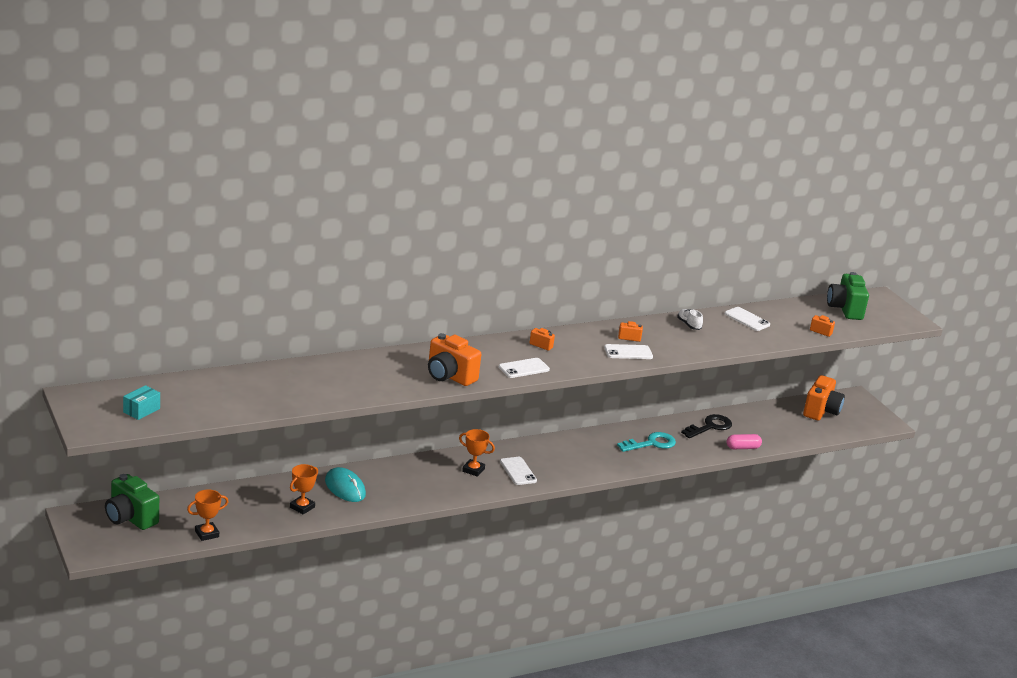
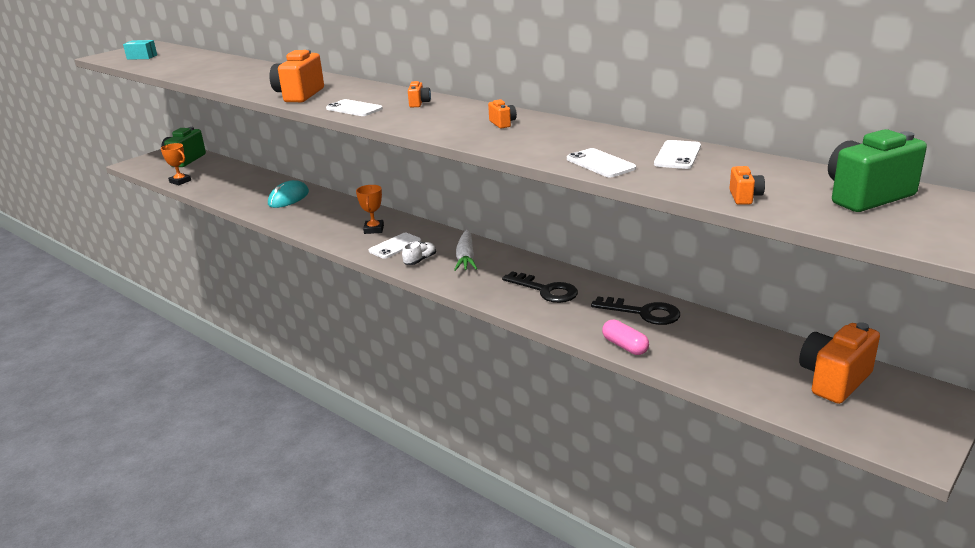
camera: 70 degrees right, 0 degrees up
orange trophy [290,464,318,515] -> none
white phone [604,344,653,359] -> white phone moved to [567,148,636,177]
turquoise key [617,432,676,452] -> black key [502,271,578,303]
white shoe [677,309,703,330] -> white shoe moved to [402,241,436,265]
orange camera [803,375,845,420] -> orange camera turned 135 degrees clockwise [799,322,880,404]
none -> white carrot [454,230,477,271]

